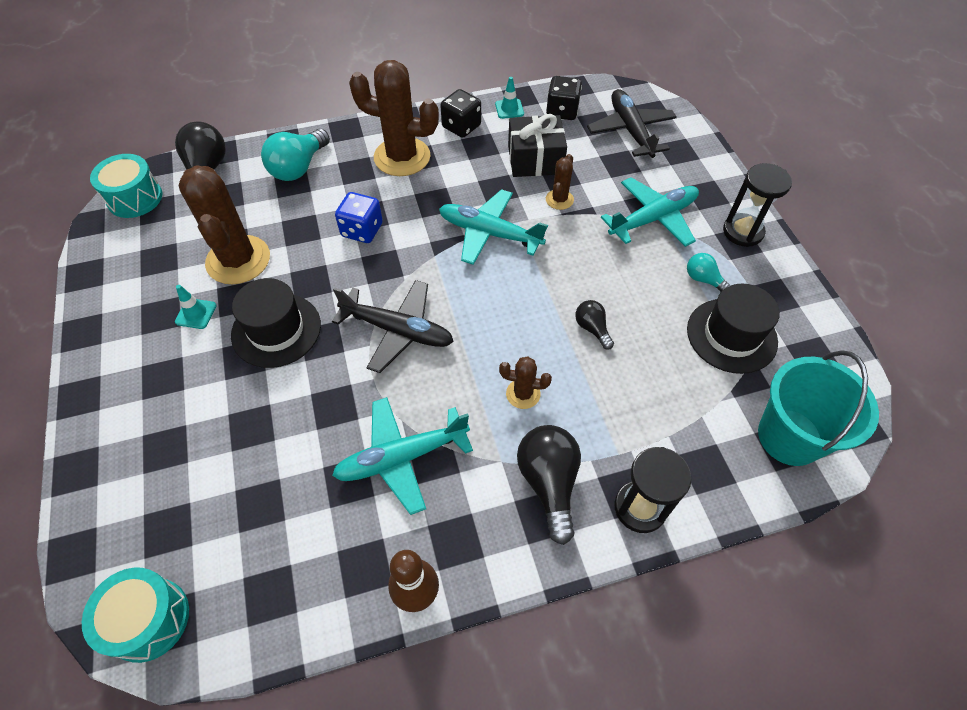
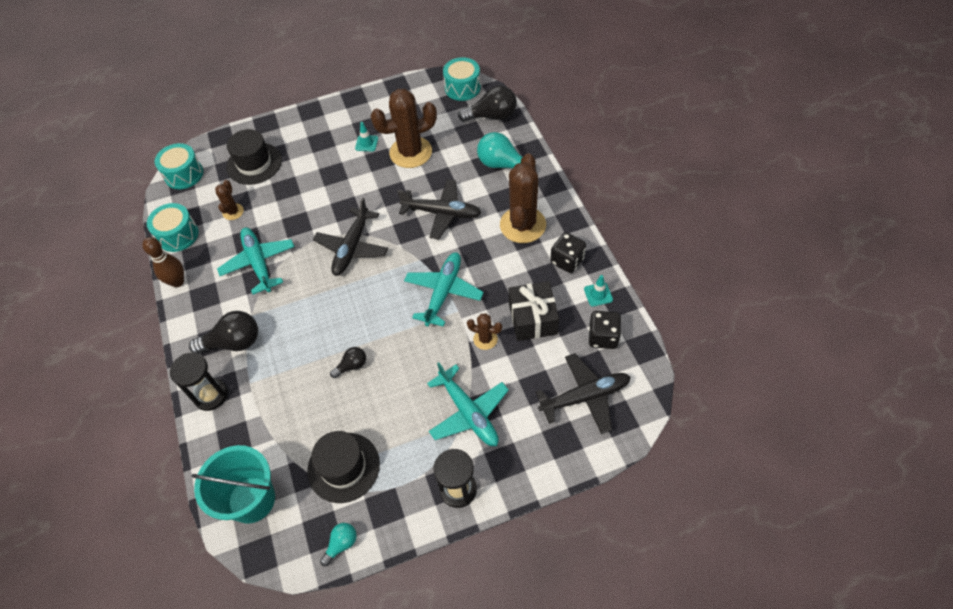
camera: 90 degrees right, 0 degrees up
black hat [231,278,321,368] -> black hat moved to [226,129,282,185]
blue dice [335,192,383,243] -> black plane [397,179,482,239]
brown cactus [499,356,552,409] -> brown cactus moved to [215,180,244,220]
turquoise light bulb [687,253,731,292] -> turquoise light bulb moved to [320,523,357,566]
none -> turquoise drum [147,203,199,252]

